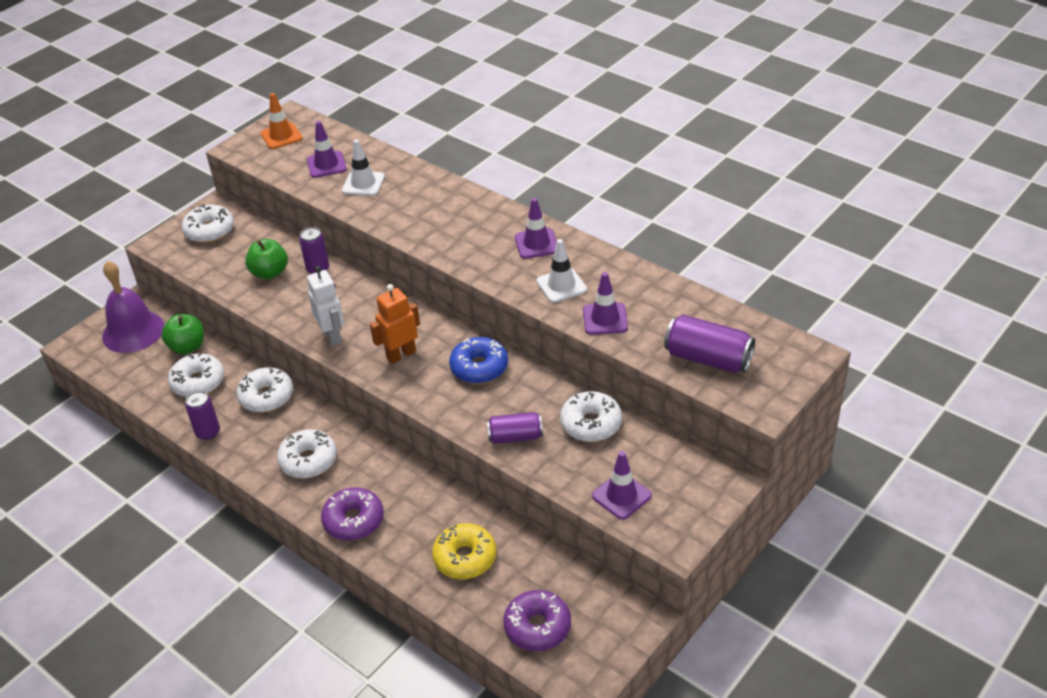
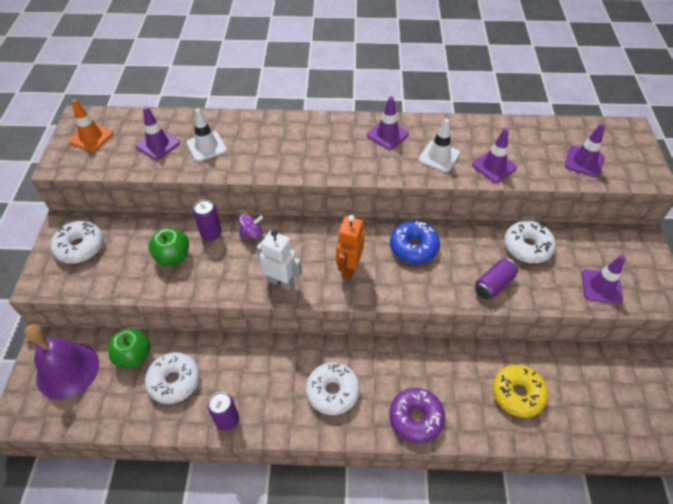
camera: 40 degrees left, 10 degrees up
white donut [236,367,293,412] -> none
purple donut [504,590,571,651] -> none
purple can [664,315,755,373] -> purple traffic cone [565,123,605,177]
none -> purple spinning top [239,214,263,239]

